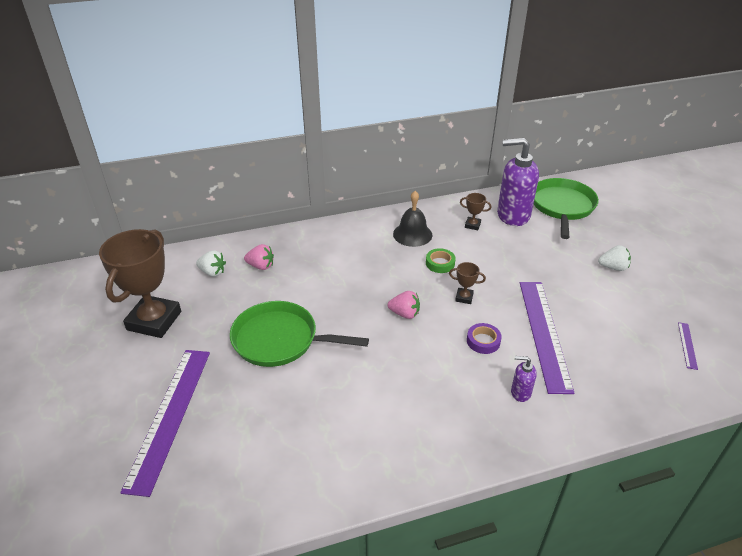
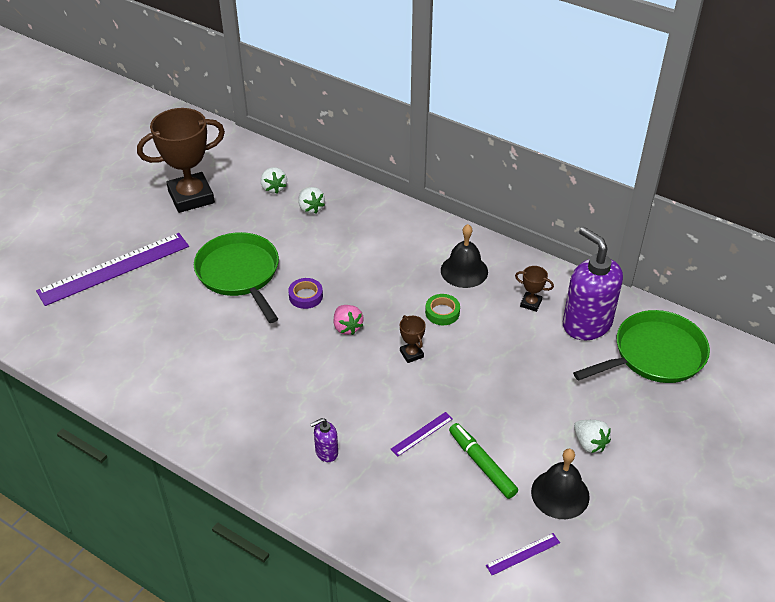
camera: 50 degrees right, 5 degrees up
pink strawberry [244,244,274,270] -> white strawberry [298,187,325,214]
brown trophy [460,193,491,230] -> brown trophy turned 45 degrees counterclockwise [515,266,554,312]
purple tape [467,323,502,354] -> purple tape moved to [288,278,323,309]
purple soap dispenser [511,356,537,402] -> purple soap dispenser turned 90 degrees counterclockwise [310,418,338,462]
purple ruler [520,282,574,394] -> purple ruler [391,412,453,456], size x0.41
none -> green marker [449,423,518,499]
none -> black bell [531,449,590,519]

